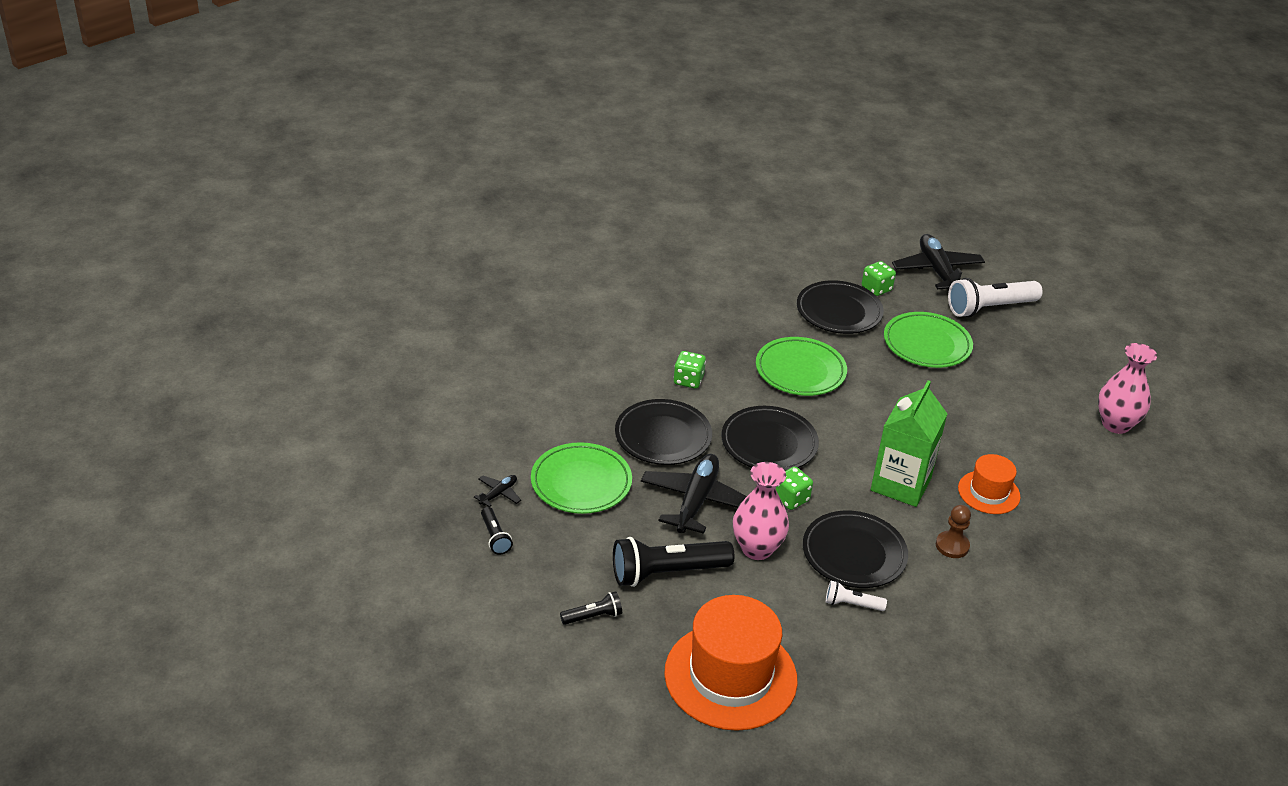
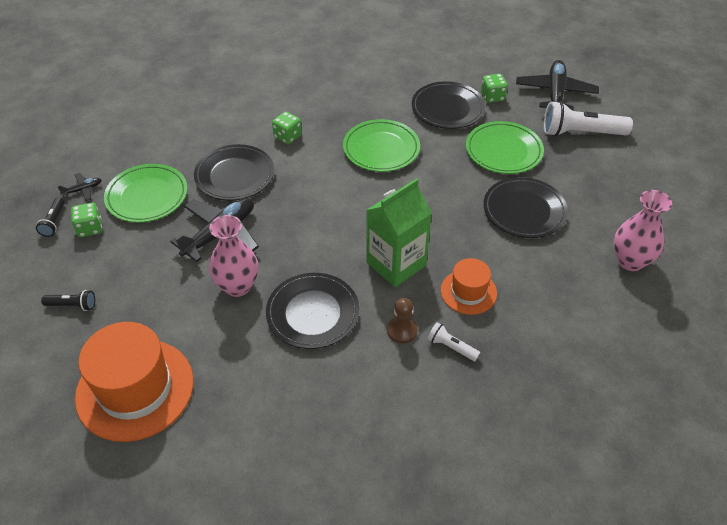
camera: 25 degrees right, 10 degrees up
black flashlight [613,537,735,587] -> none
black plate [721,406,819,471] -> black plate moved to [484,177,568,238]
green dice [776,466,813,510] -> green dice moved to [71,203,102,237]
white flashlight [826,581,887,611] -> white flashlight moved to [427,322,480,361]

